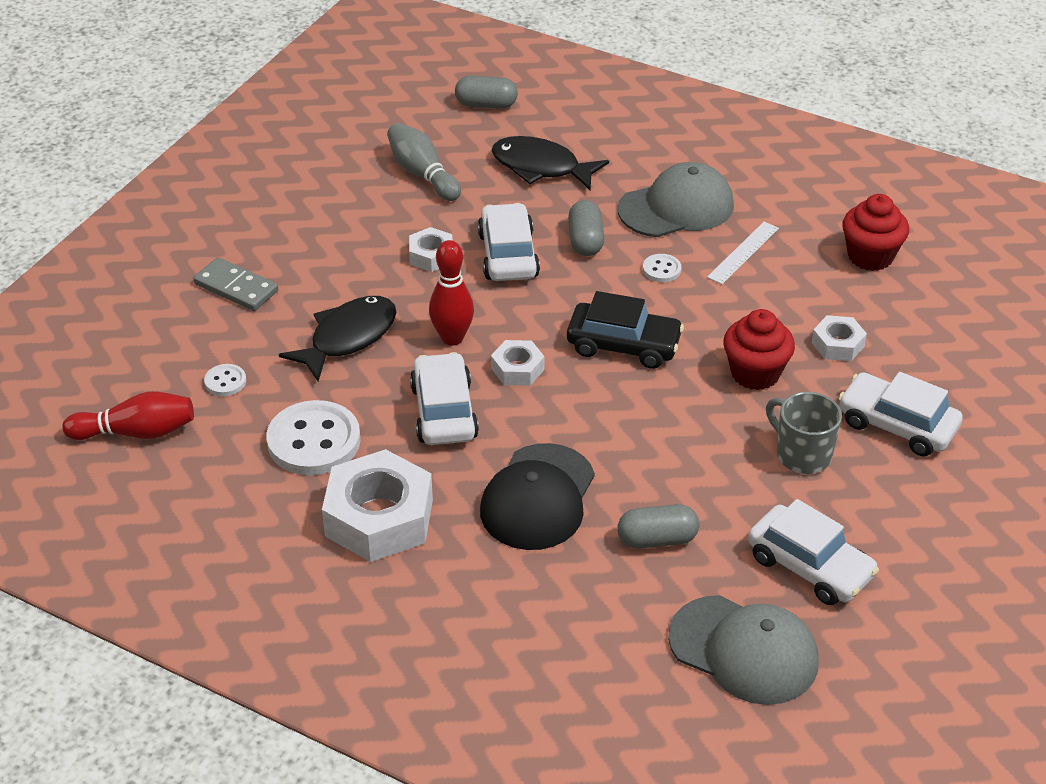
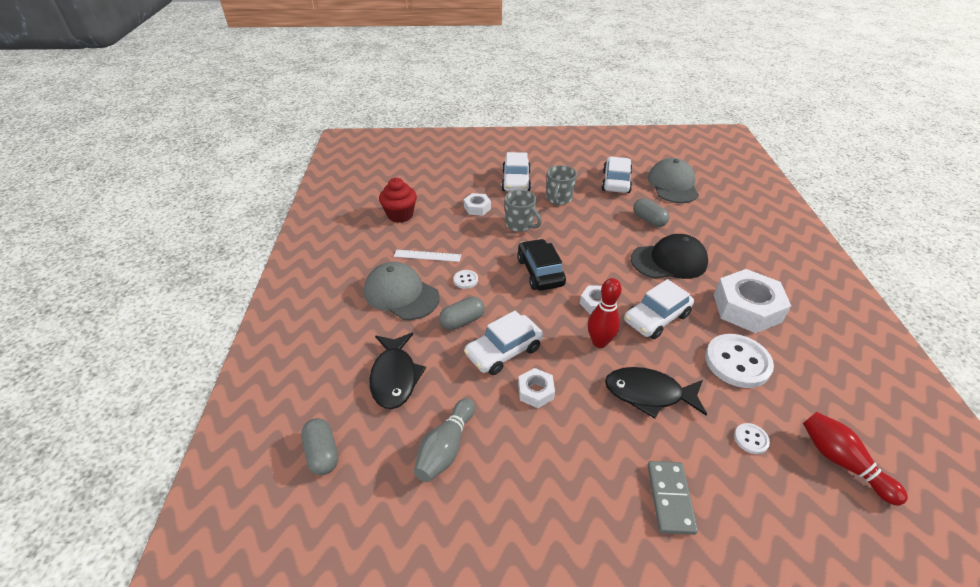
camera: 120 degrees left, 0 degrees up
red cupcake [723,309,795,390] -> grey mug [505,190,542,232]

